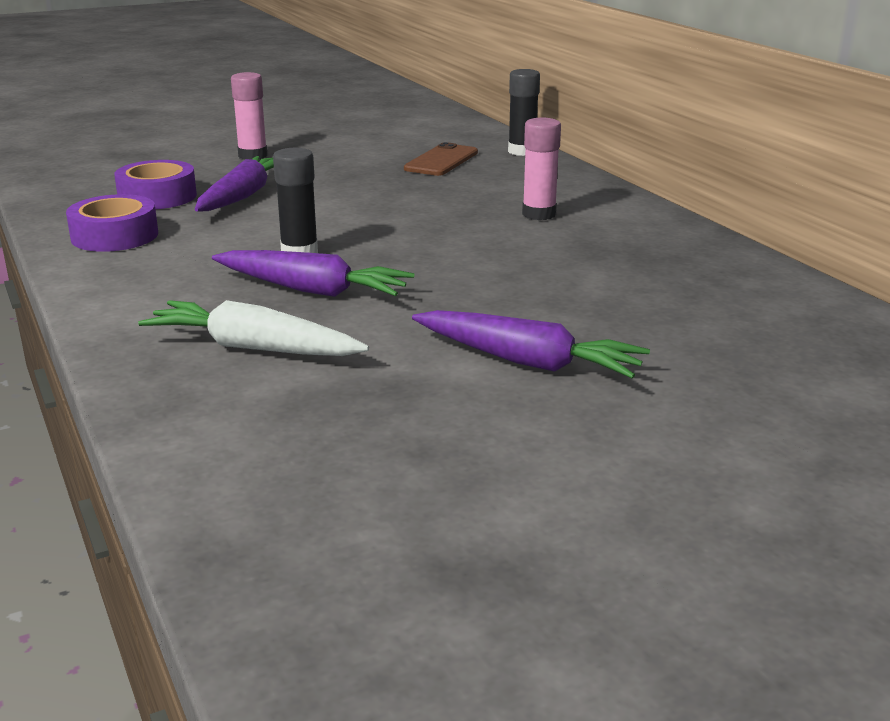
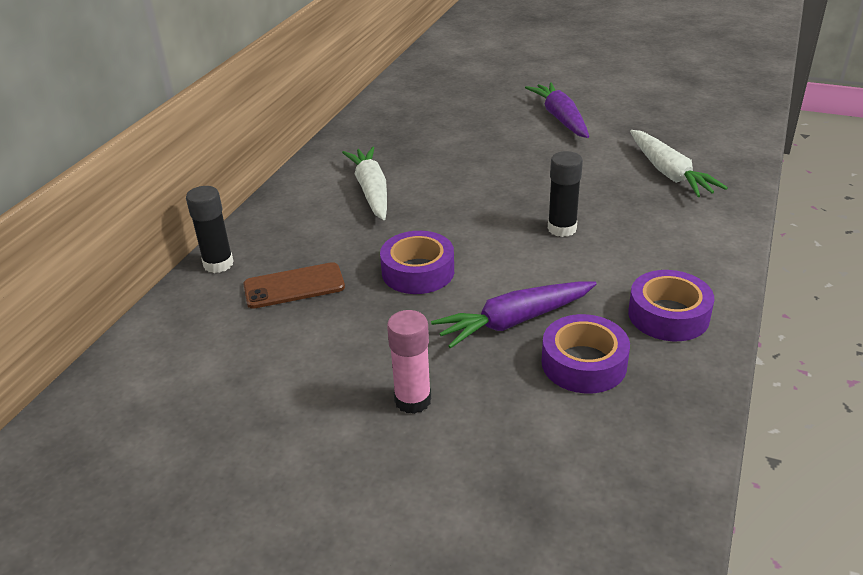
camera: 130 degrees left, 10 degrees up
purple carrot [212,250,415,297] -> none
pink glue stick [522,118,561,220] -> white carrot [342,147,387,220]
none -> purple tape [380,231,454,294]

